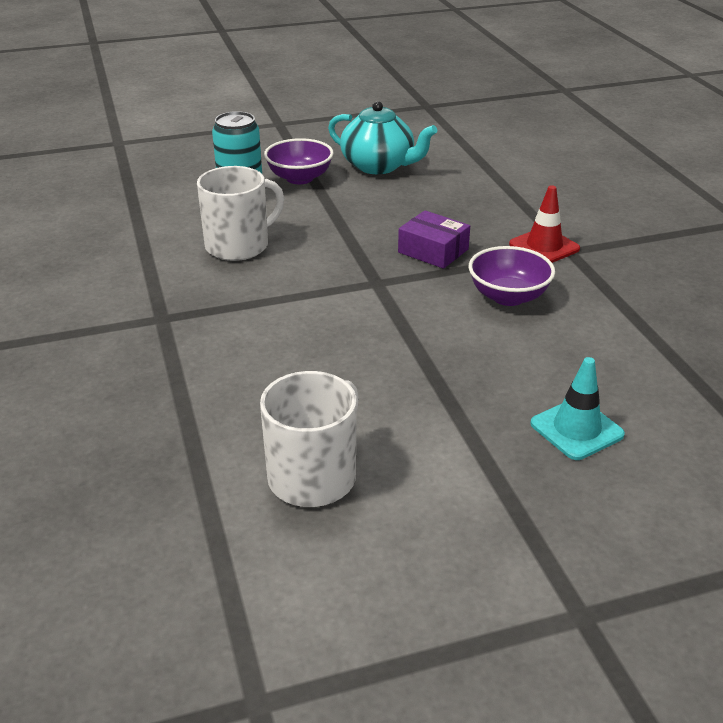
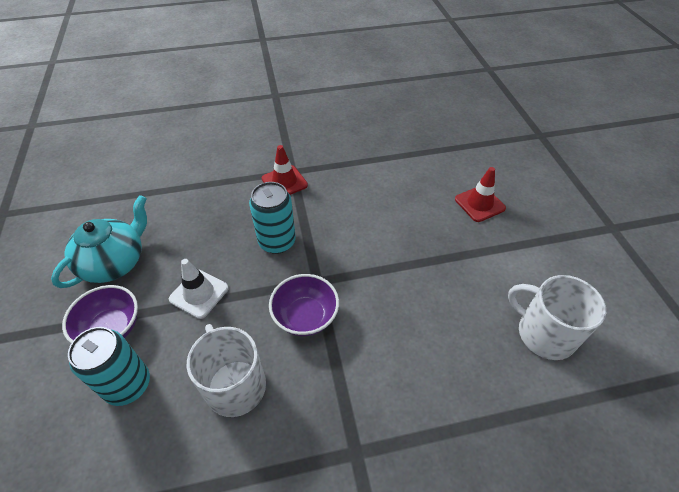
camera: 85 degrees left, 15 degrees up
purple box [398,211,470,269] -> turquoise can [249,182,296,254]
purple bowl [469,246,555,306] -> purple bowl moved to [269,274,339,336]
turquoise traffic cone [531,357,625,460] -> red traffic cone [455,167,506,222]
none -> white traffic cone [169,259,229,319]

